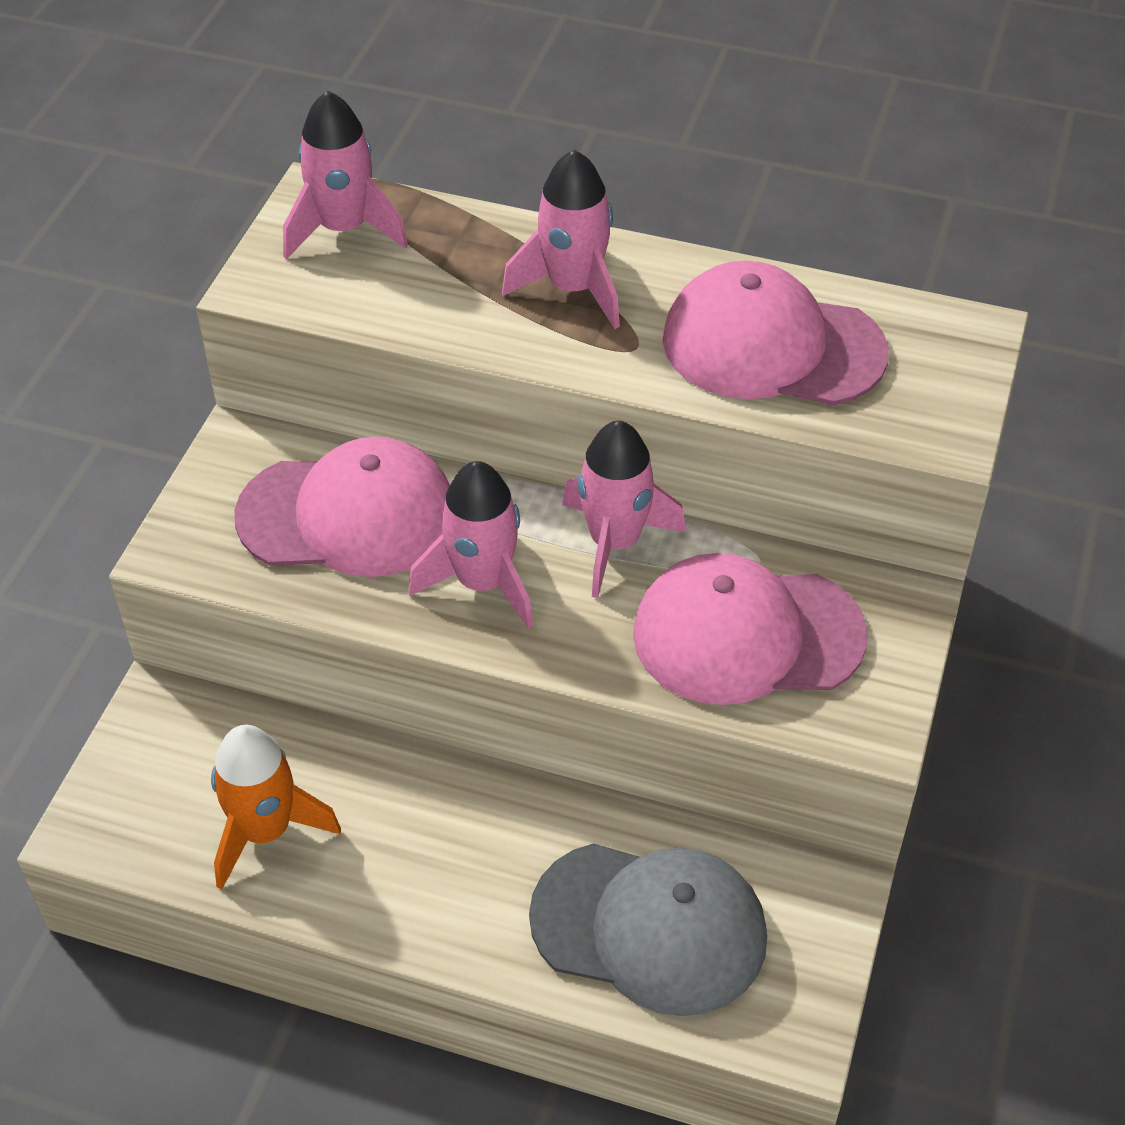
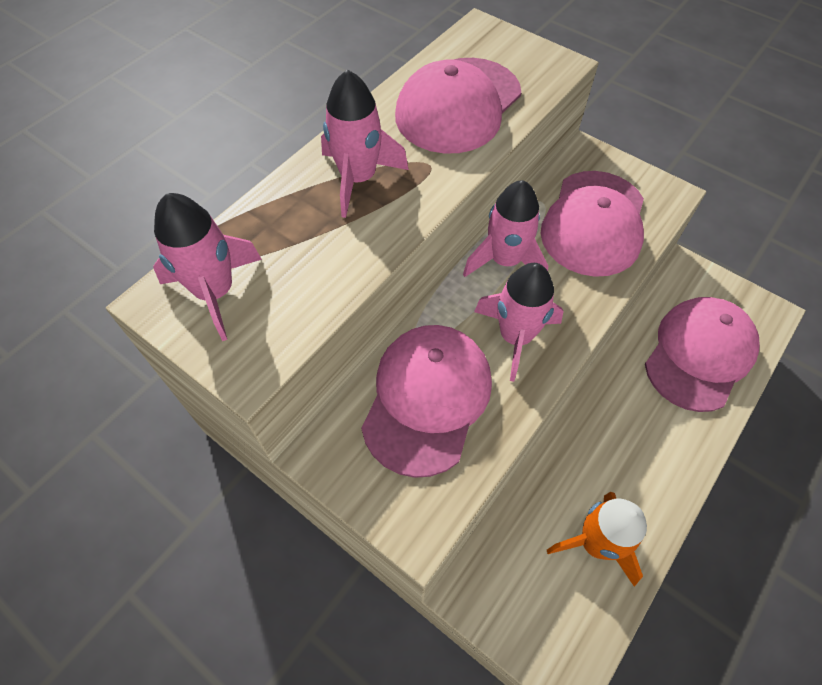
camera: 70 degrees left, 10 degrees up
grey cap [529,843,767,1016] -> pink cap [645,297,760,412]

